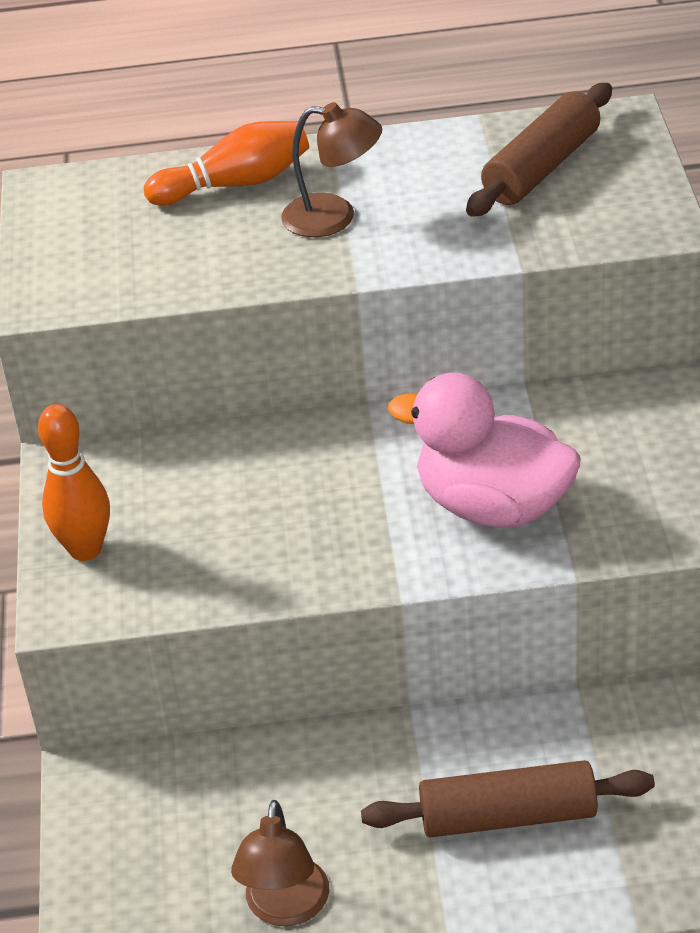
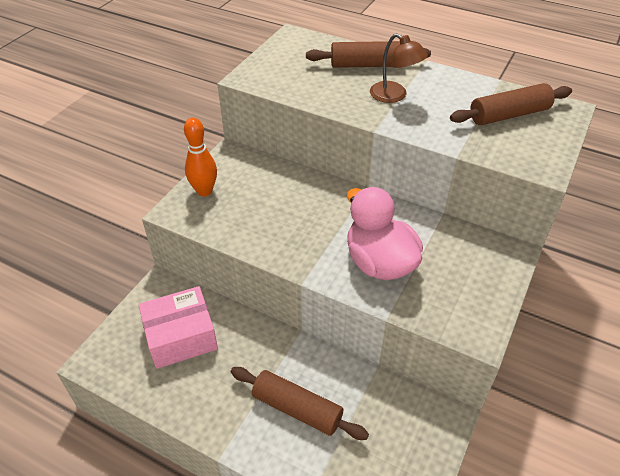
camera: 30 degrees right, 5 degrees up
orange bowling pin [144,121,309,206] -> brown rolling pin [306,41,431,68]
brown lamp [231,800,329,926] -> none
none -> pink box [139,286,218,369]

